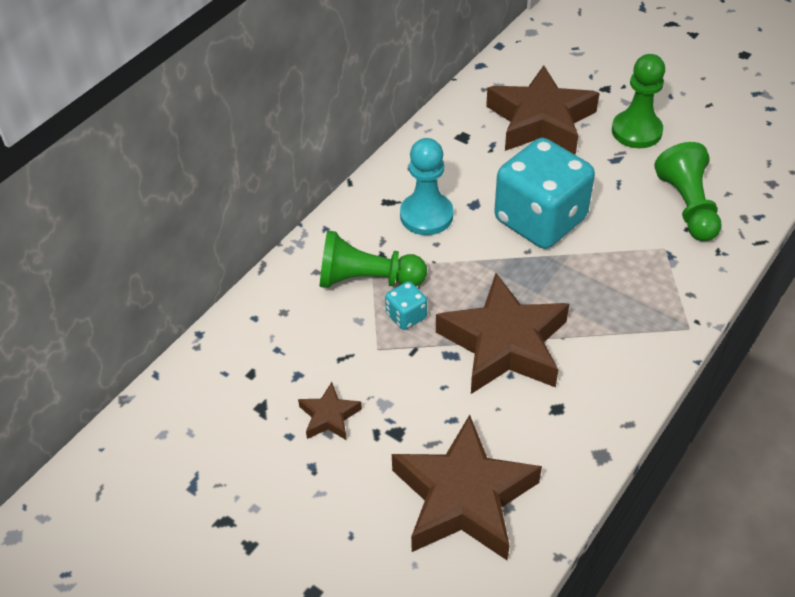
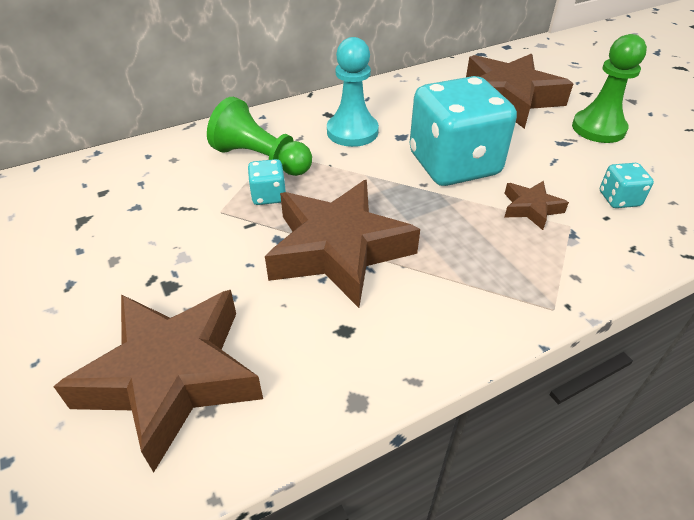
camera: 25 degrees right, 5 degrees down
brown star [298,382,362,440] -> brown star moved to [504,181,569,230]
green pawn [654,142,721,241] -> turquoise dice [600,163,654,208]

